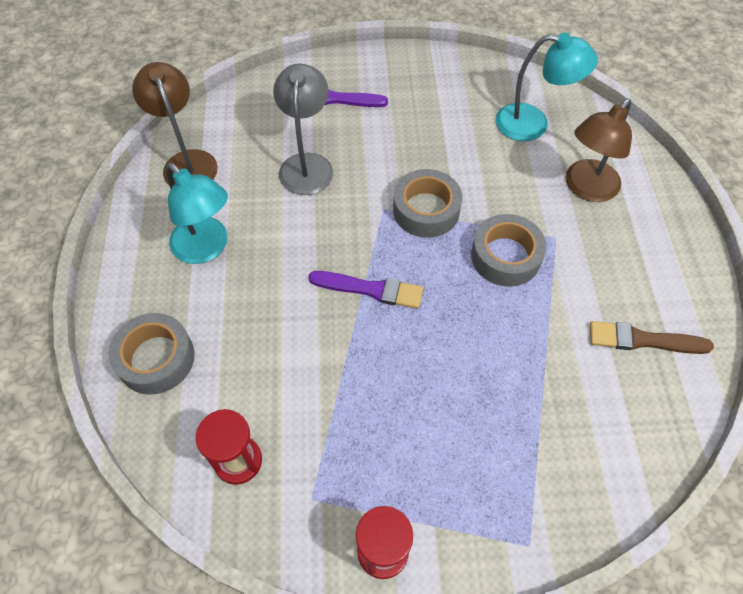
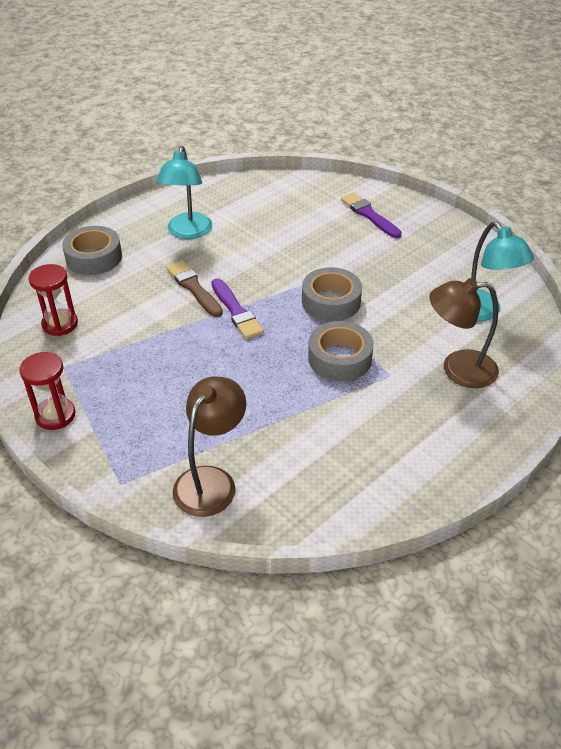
camera: 50 degrees right, 15 degrees down
brown lamp [132,62,218,185] -> brown lamp moved to [173,377,246,517]
grey lamp [273,63,333,195] -> none
brown brush [590,321,714,354] -> brown brush moved to [166,261,223,317]

